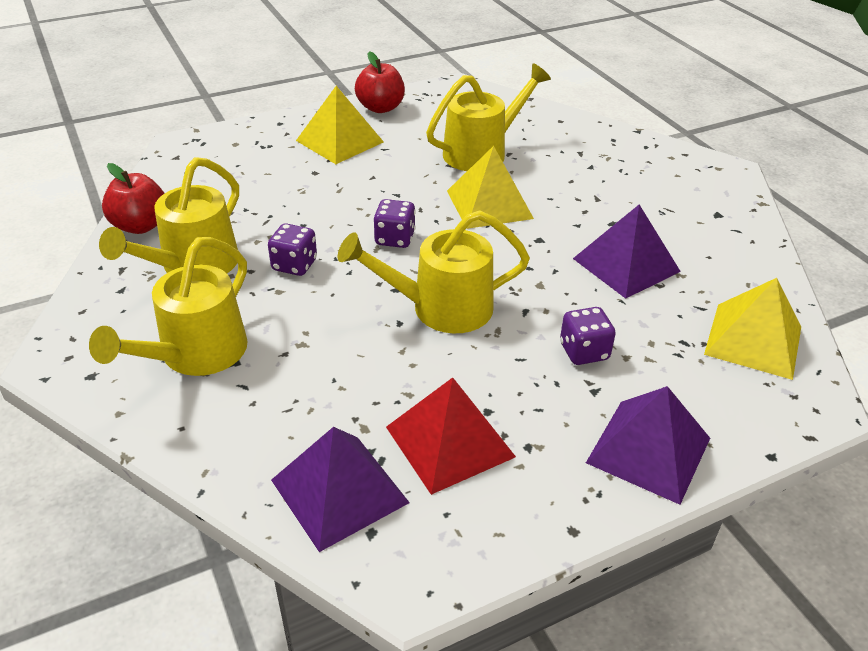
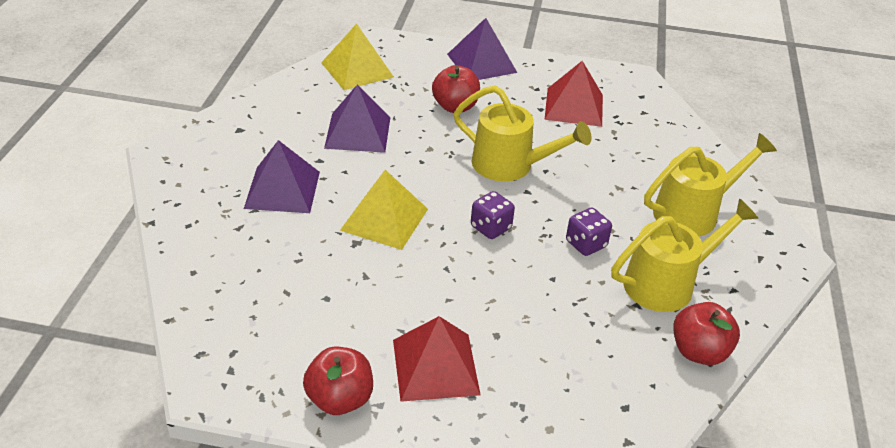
camera: 145 degrees left, 0 degrees up
purple pyramid [271,427,410,552] -> purple pyramid moved to [244,140,320,213]
yellow pyramid [296,86,384,164] -> red pyramid [393,316,481,402]
yellow watering can [426,63,551,171] -> none
purple dice [560,307,616,365] -> red apple [432,65,480,113]

